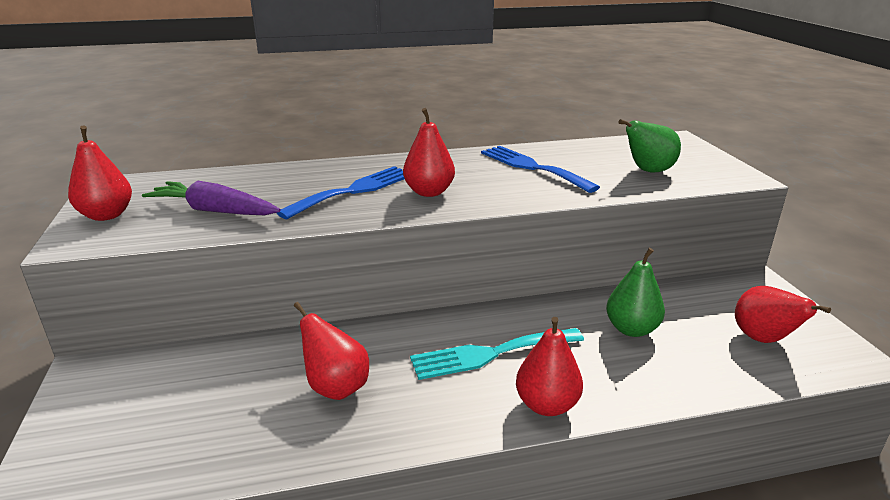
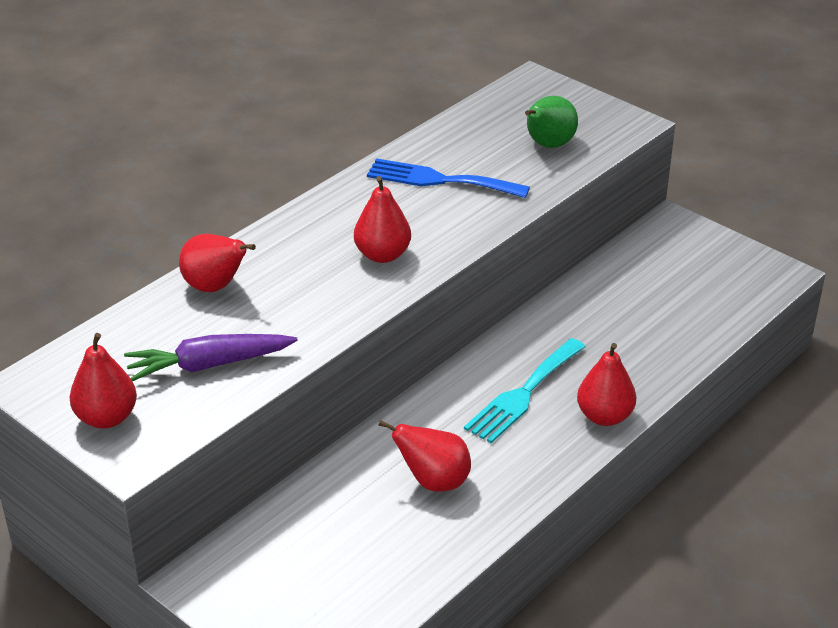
camera: 35 degrees left, 10 degrees up
blue fork [277,166,405,219] -> none
green pear [606,248,665,337] -> none
red pear [735,286,831,343] -> red pear moved to [179,234,256,292]

